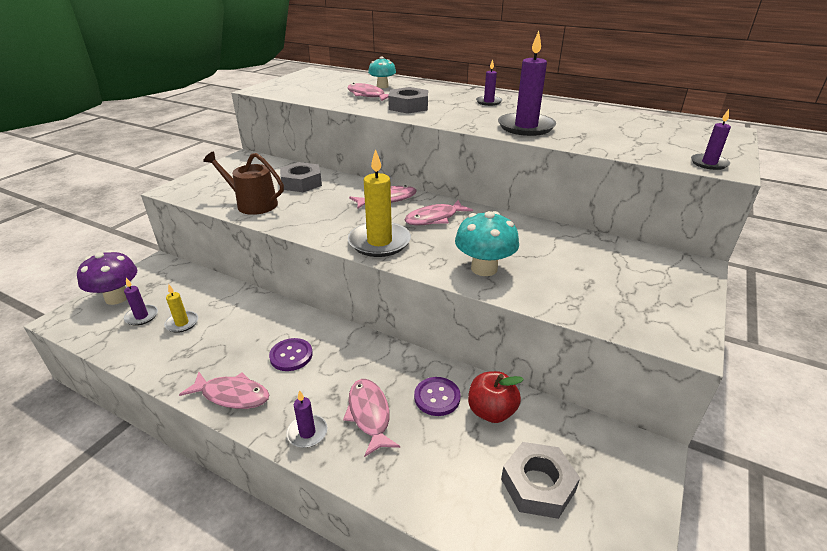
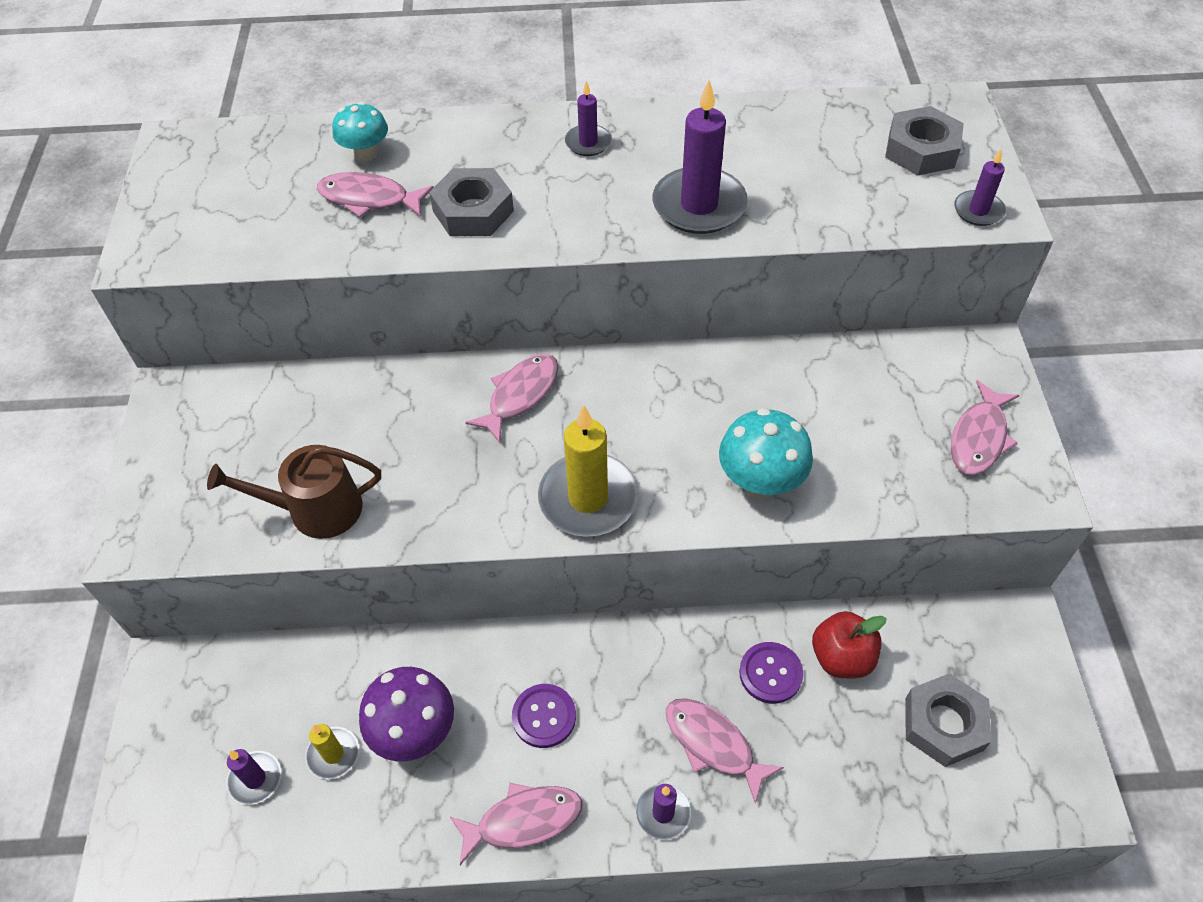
camera: 30 degrees left, 20 degrees up
purple mushroom [77,250,137,305] -> purple mushroom moved to [359,667,454,761]
grey nut [280,162,322,192] -> grey nut moved to [885,106,964,175]
pink fish [404,200,473,225] -> pink fish moved to [951,380,1019,475]

